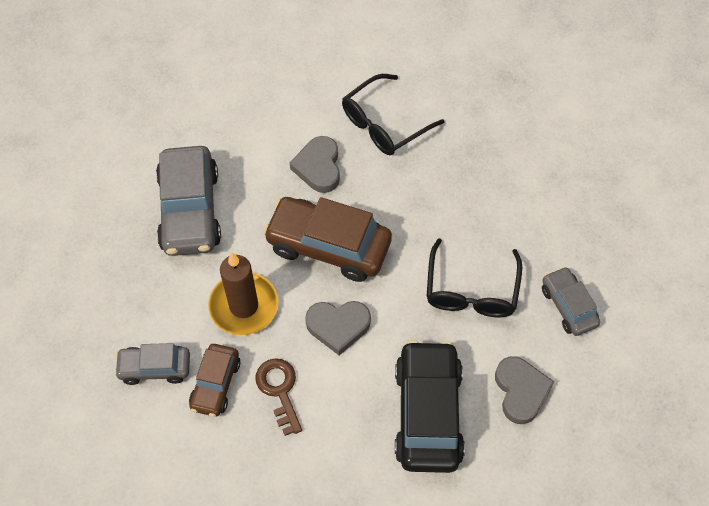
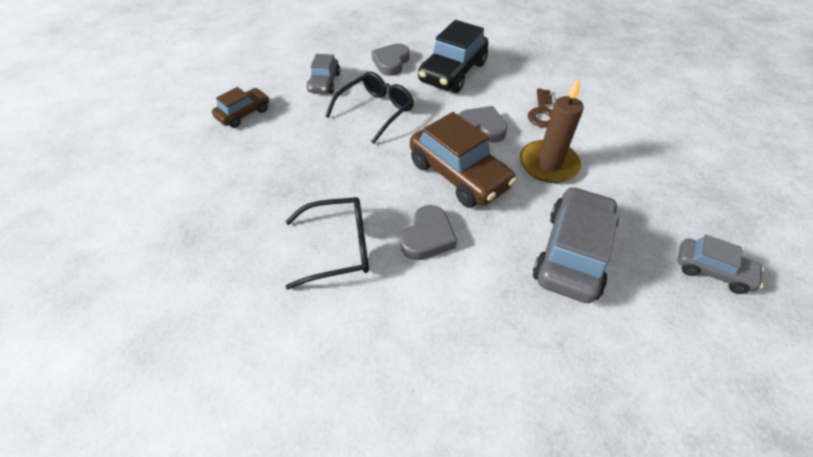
camera: 150 degrees left, 10 degrees down
grey car [114,343,190,385] -> grey car moved to [677,235,764,294]
brown car [189,344,240,417] -> brown car moved to [212,87,269,128]

